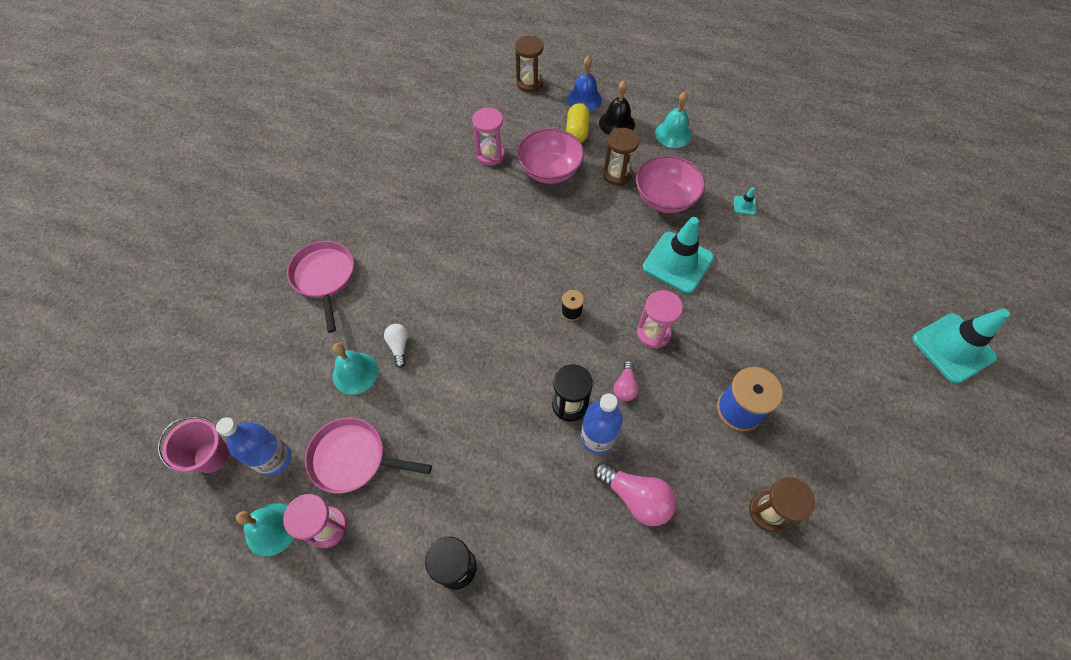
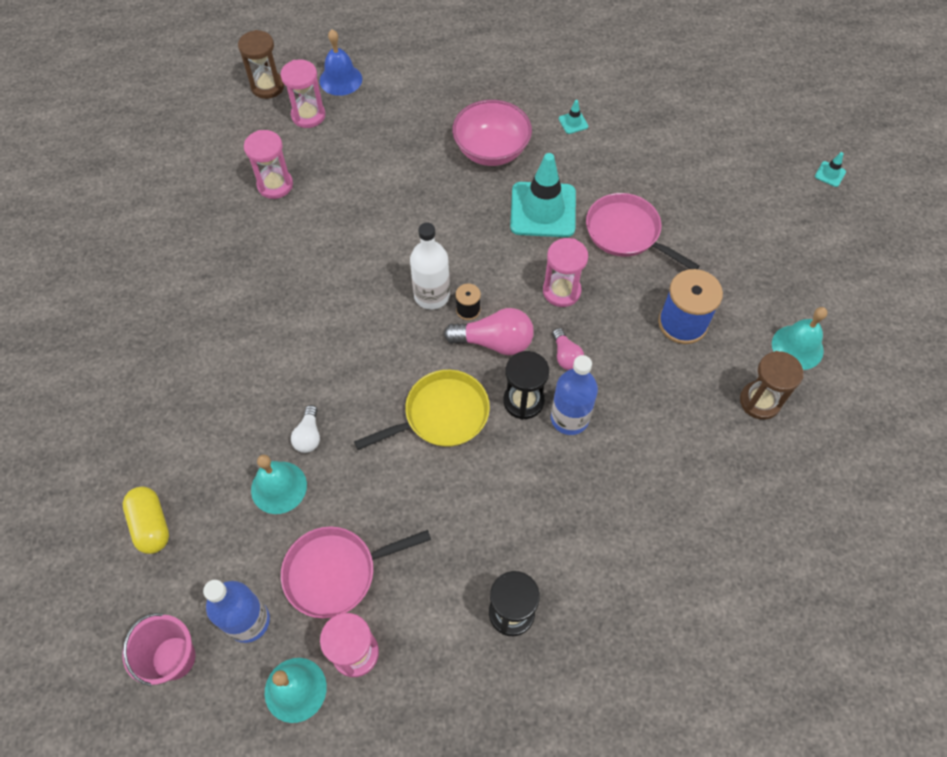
camera: 30 degrees left, 0 degrees up
pink pan [287,241,354,333] -> pink pan moved to [586,193,700,269]
white light bulb [384,324,408,368] -> white light bulb turned 135 degrees counterclockwise [291,405,320,453]
pink bowl [517,128,584,184] -> none
yellow capsule [566,103,590,143] -> yellow capsule moved to [123,486,169,554]
pink light bulb [594,462,676,526] -> pink light bulb moved to [444,308,534,355]
black bell [599,81,635,135] -> none
brown hourglass [603,128,639,186] -> none
turquoise bell [655,92,692,148] -> turquoise bell moved to [772,307,828,370]
turquoise traffic cone [912,309,1010,384] -> turquoise traffic cone [815,152,846,187], size x0.40
none -> pink hourglass [281,60,325,128]
none -> yellow pan [354,370,490,450]
none -> white bottle [410,223,450,310]

